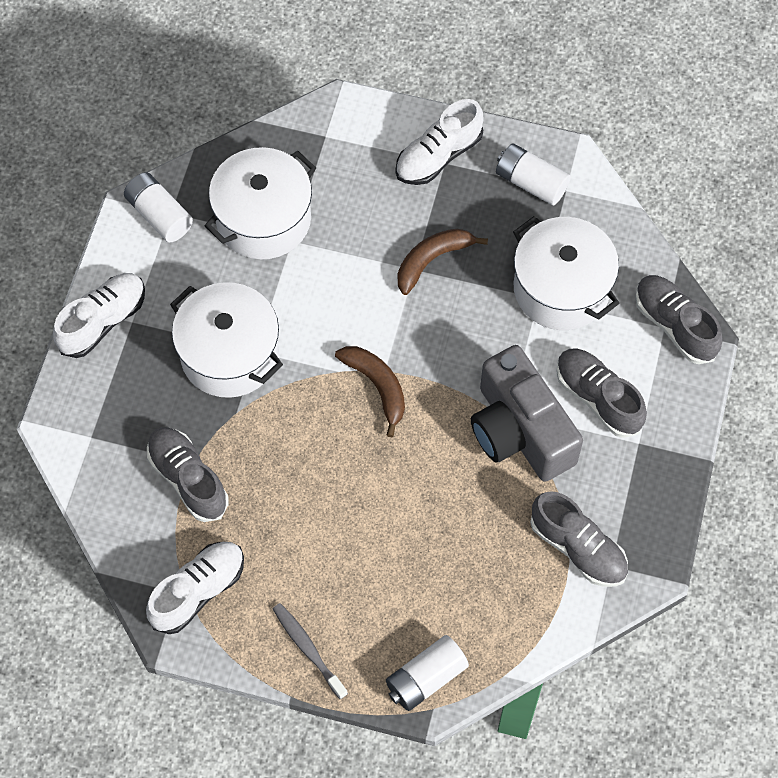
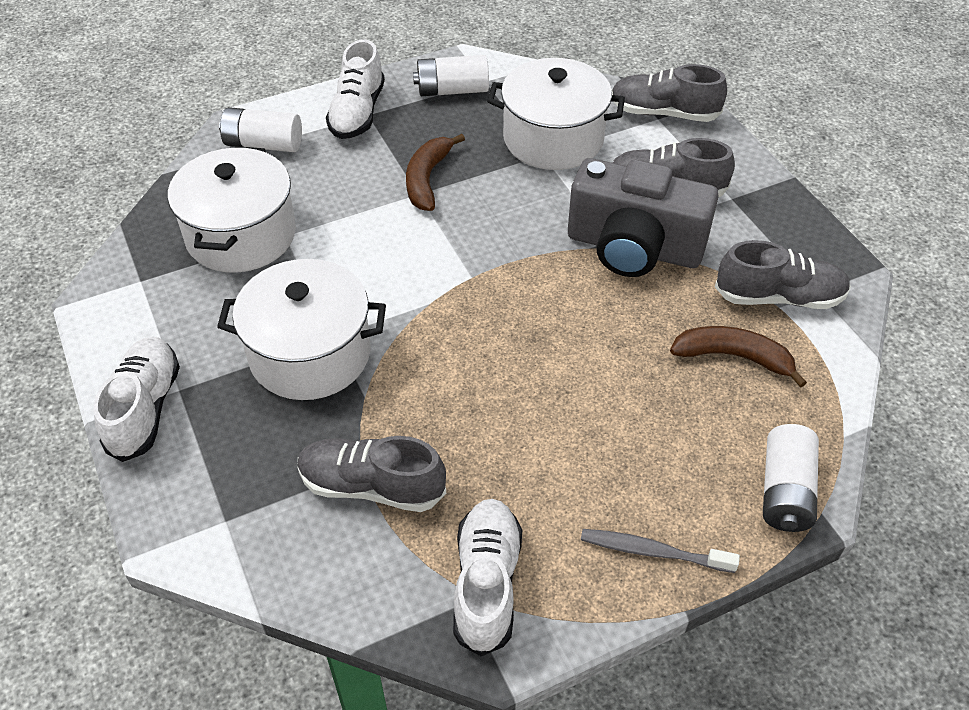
camera: 40 degrees left, 15 degrees down
white battery [124,172,193,242] -> white battery moved to [219,107,302,152]
brown banana [335,346,405,437] -> brown banana moved to [670,326,807,388]

